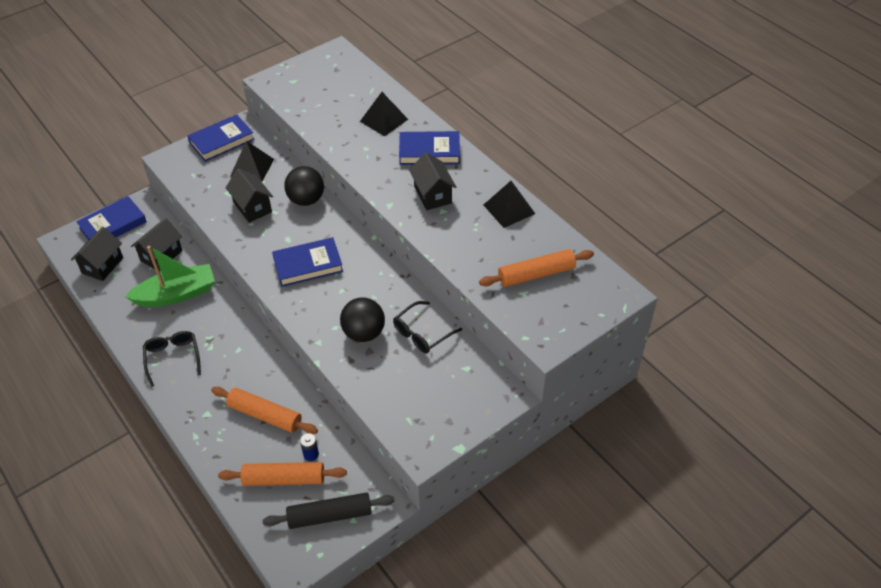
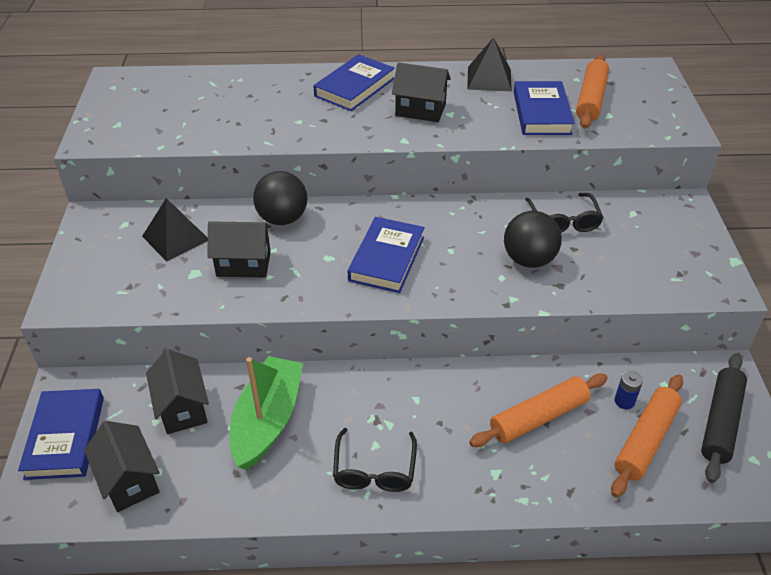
camera: 55 degrees left, 5 degrees down
black glasses [143,331,201,387] -> black glasses turned 105 degrees counterclockwise [333,428,417,492]
blue book [188,114,255,162] -> blue book moved to [514,81,574,135]
black pyramid [360,92,409,136] -> none

